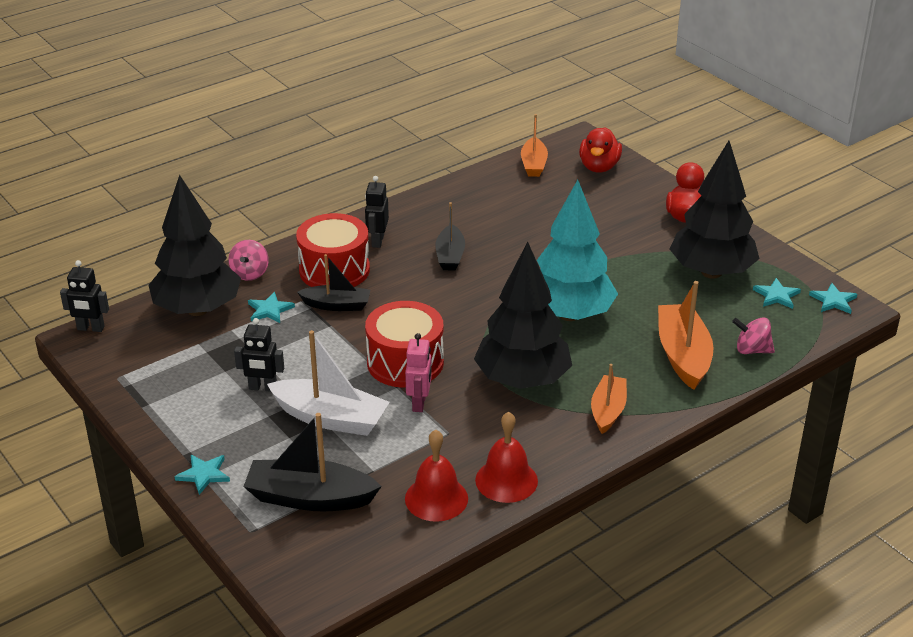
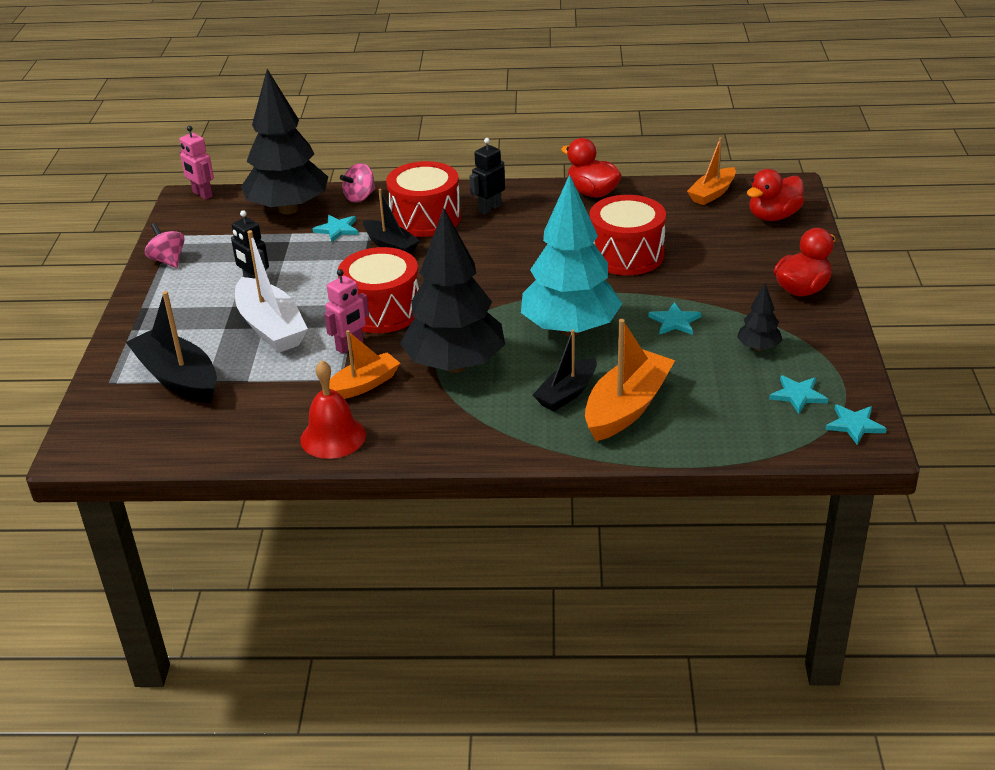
camera: 40 degrees right, 0 degrees up
black robot [60,260,109,332] -> pink robot [180,126,214,200]
turquoise star [174,455,230,495] -> turquoise star moved to [648,302,701,335]
red bell [405,430,468,522] -> none
black boat [436,202,465,271] -> black boat moved to [533,329,597,411]
orange boat [591,364,627,434] -> orange boat moved to [322,330,400,399]
black tree [670,141,760,279] -> black tree [737,283,783,351], size x0.43
pink spinning top [732,317,775,354] -> pink spinning top moved to [145,223,184,268]
none -> red duck [561,138,622,197]
none -> red drum [589,195,666,275]

